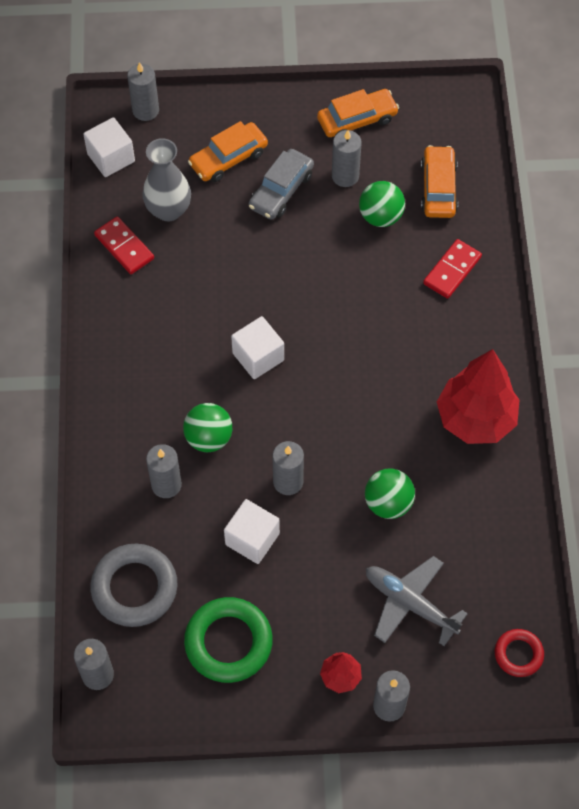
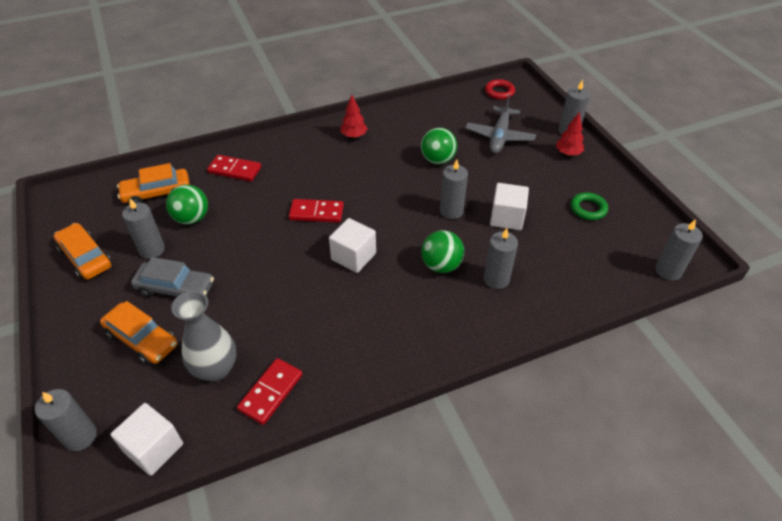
camera: 110 degrees left, 15 degrees down
grey ring [90,544,178,627] -> none
green ring [184,597,273,683] -> green ring [571,192,608,220], size x0.56
red tree [437,349,520,444] -> red tree [341,95,368,138], size x0.47
none -> red domino [289,199,344,223]

